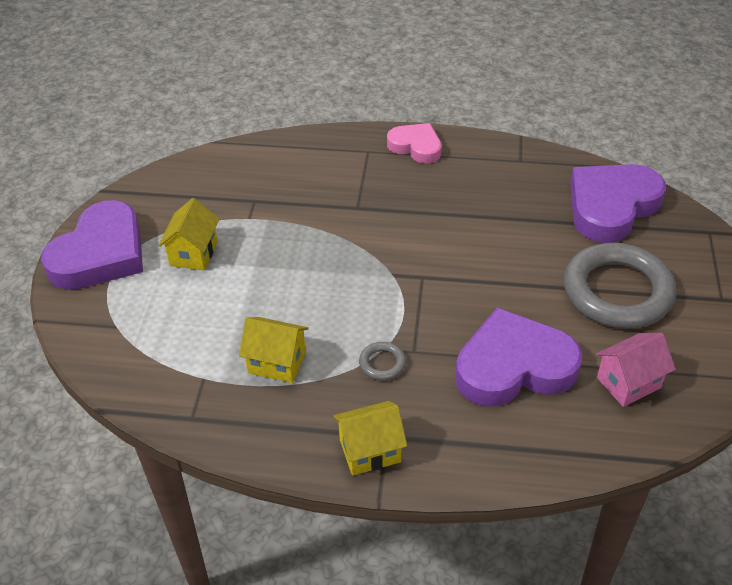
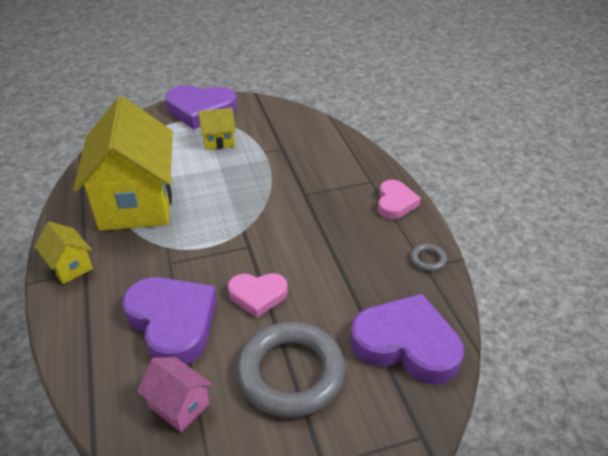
camera: 65 degrees right, 5 degrees down
yellow house [239,317,309,383] -> yellow house [73,96,173,231], size x2.33
grey ring [359,342,406,380] -> grey ring moved to [410,244,447,271]
none -> pink heart [228,273,288,318]

